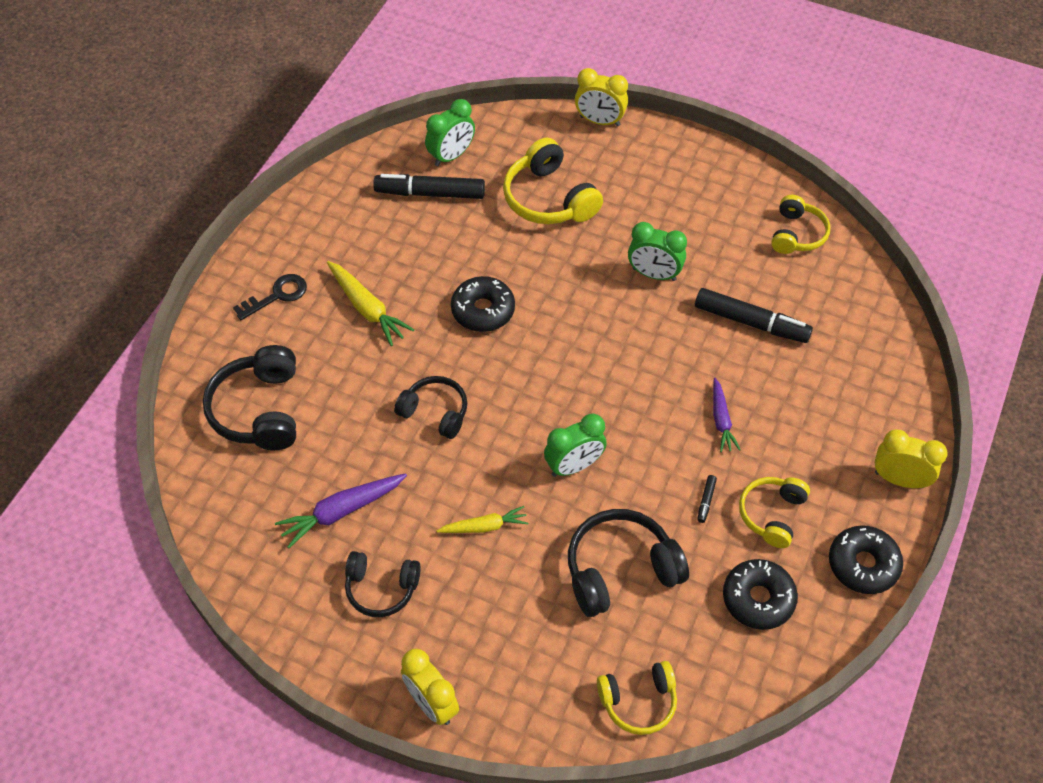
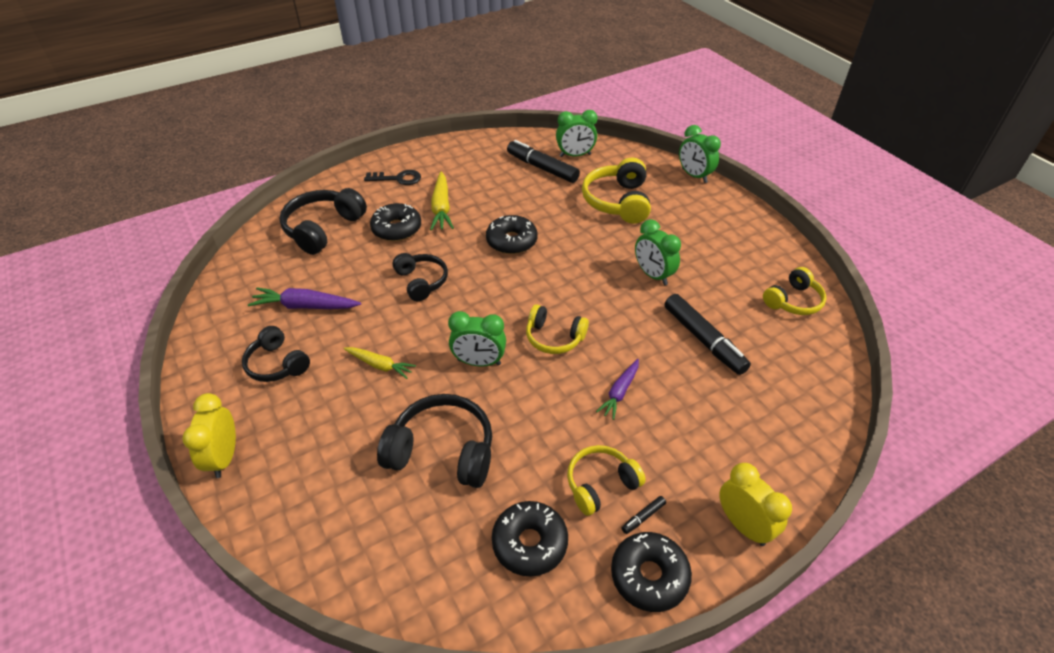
camera: 35 degrees right, 10 degrees down
yellow clock [575,68,628,126] -> green clock [679,125,721,183]
yellow headphones [597,661,677,735] -> yellow headphones moved to [526,304,589,354]
black marker [697,475,717,523] -> black marker moved to [622,496,666,534]
none -> black donut [370,203,421,241]

